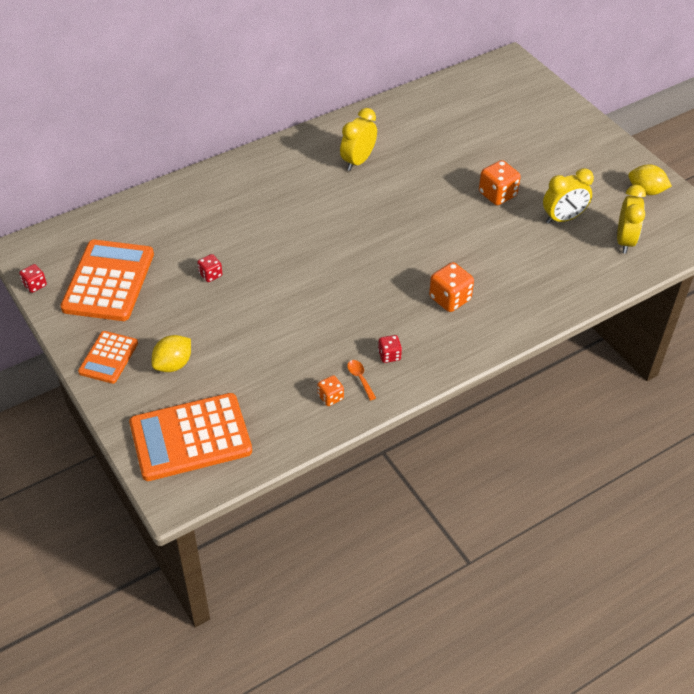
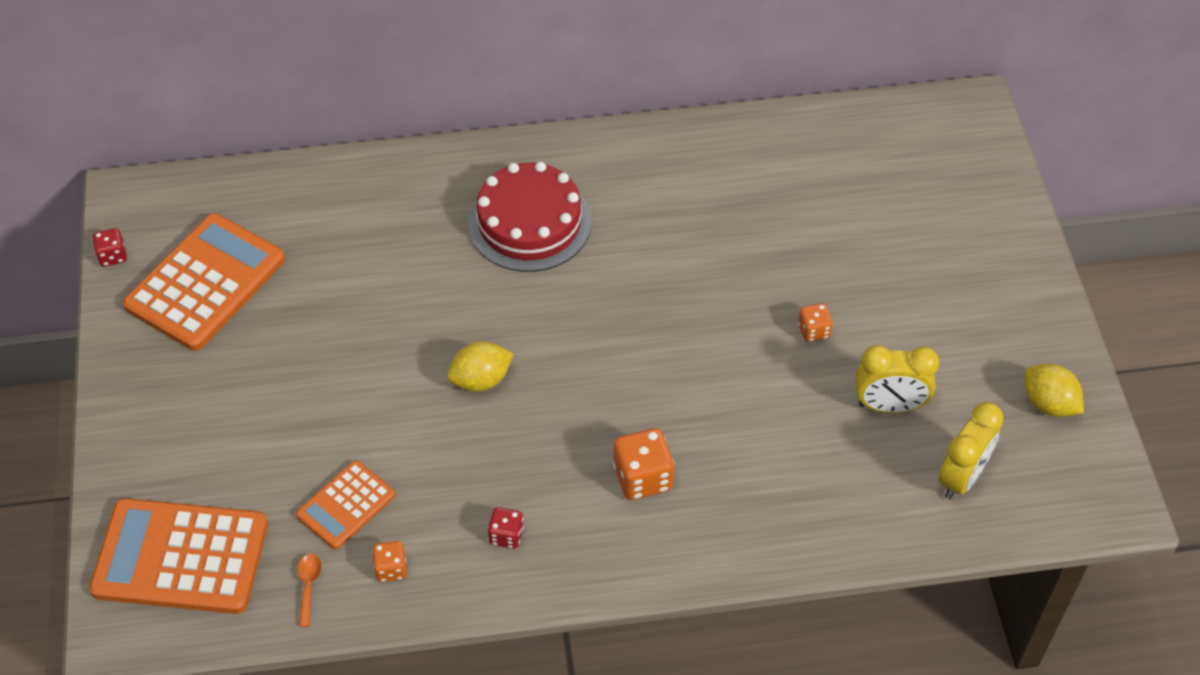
camera: 25 degrees right, 5 degrees up
orange calculator [78,331,138,384] -> orange calculator moved to [296,460,395,549]
yellow lemon [152,335,191,372] -> yellow lemon moved to [447,342,514,392]
red dice [197,254,222,282] -> none
yellow clock [340,108,377,171] -> none
orange spoon [347,360,376,401] -> orange spoon moved to [298,554,321,627]
orange dice [479,160,521,205] -> orange dice [798,303,833,342], size x0.58
none -> red cake [468,162,591,272]

